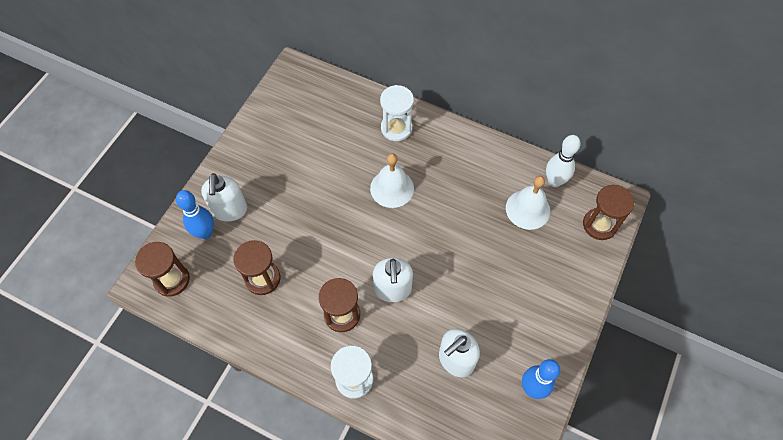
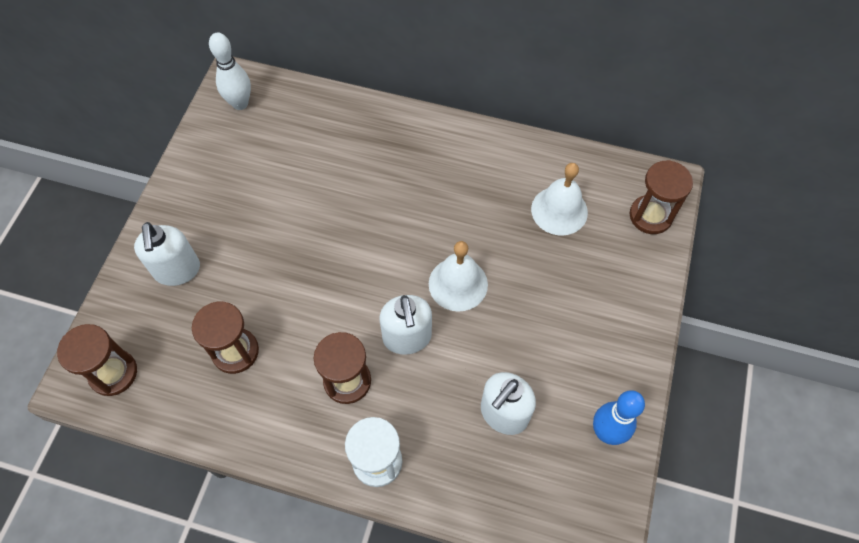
camera: 10 degrees left, 0 degrees up
blue bowling pin [176,190,214,239] -> none
white bell [370,153,414,208] -> white bell moved to [429,241,488,312]
white hourglass [380,85,414,141] -> none
white bowling pin [546,135,581,187] -> white bowling pin moved to [209,32,251,110]

